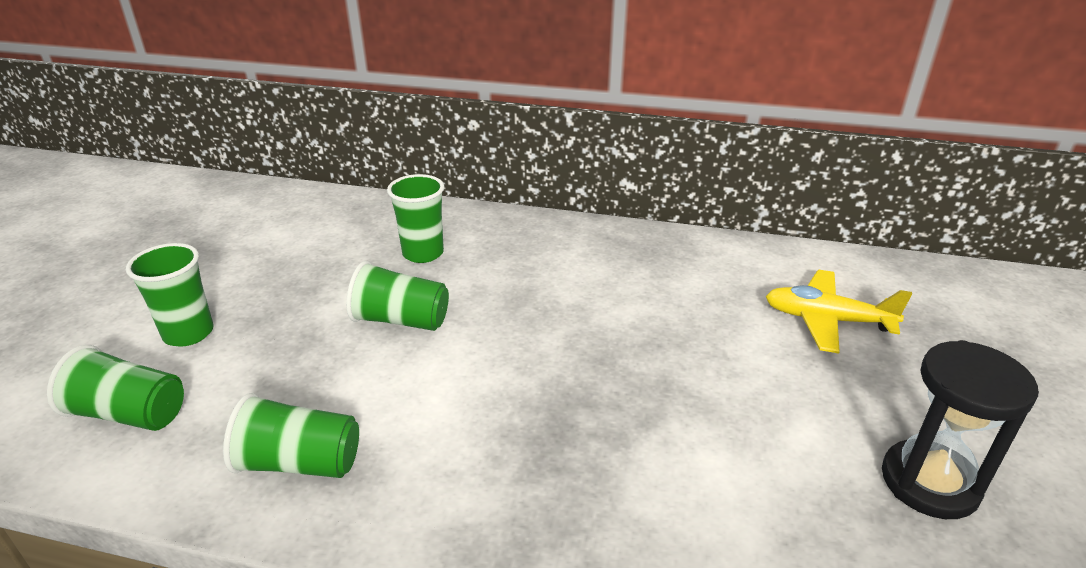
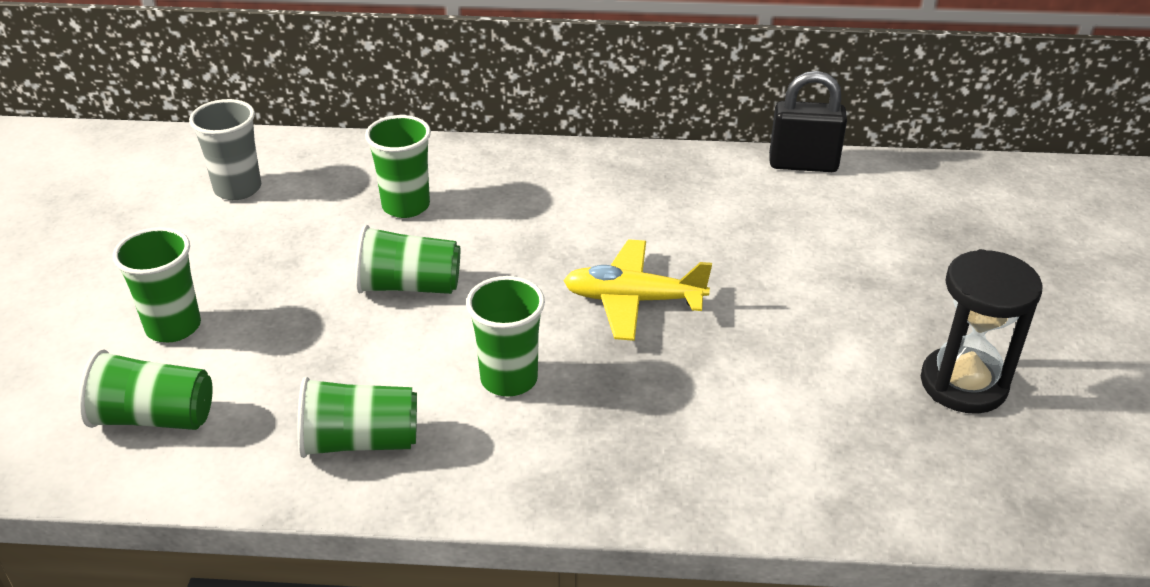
camera: 10 degrees left, 5 degrees up
yellow plane [765,270,912,354] -> yellow plane moved to [563,239,712,341]
none -> grey cup [189,99,261,200]
none -> green cup [466,276,545,397]
none -> black padlock [769,71,847,172]

